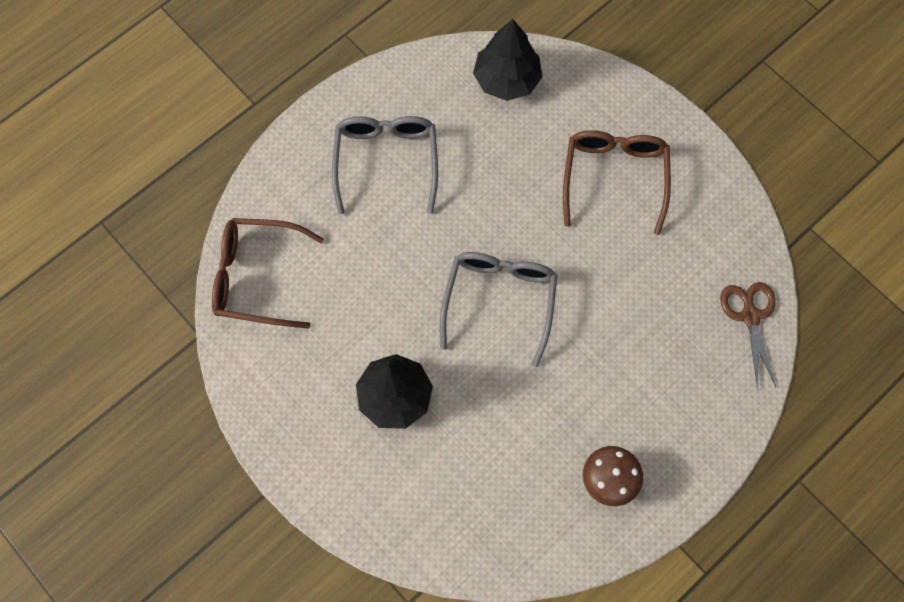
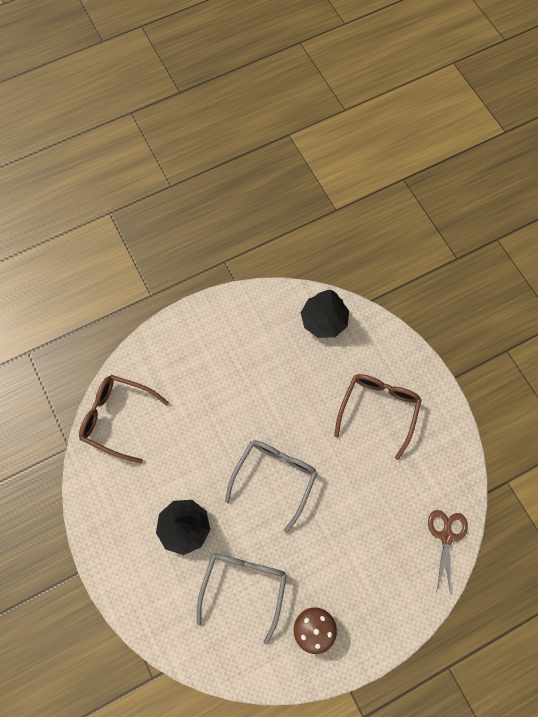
camera: 15 degrees right, 0 degrees up
grey glasses [332,116,438,214] -> grey glasses moved to [197,553,287,645]

